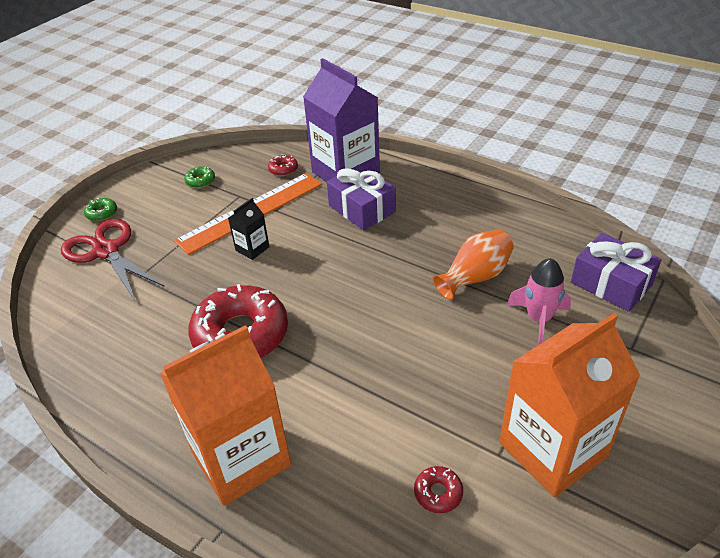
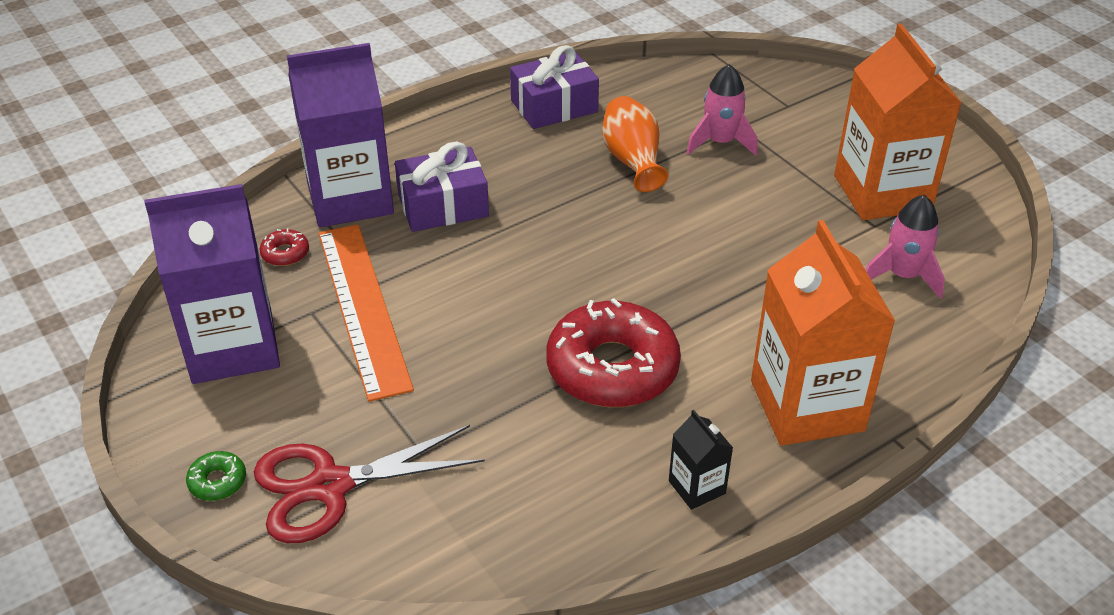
camera: 70 degrees left, 0 degrees up
green donut [184,166,215,188] -> purple carton [144,184,280,384]
black carton [228,198,270,260] -> black carton moved to [669,410,733,510]
red donut [414,466,463,513] -> pink rocket [866,195,945,299]
purple gift [571,232,662,312] -> purple gift moved to [510,45,599,129]

